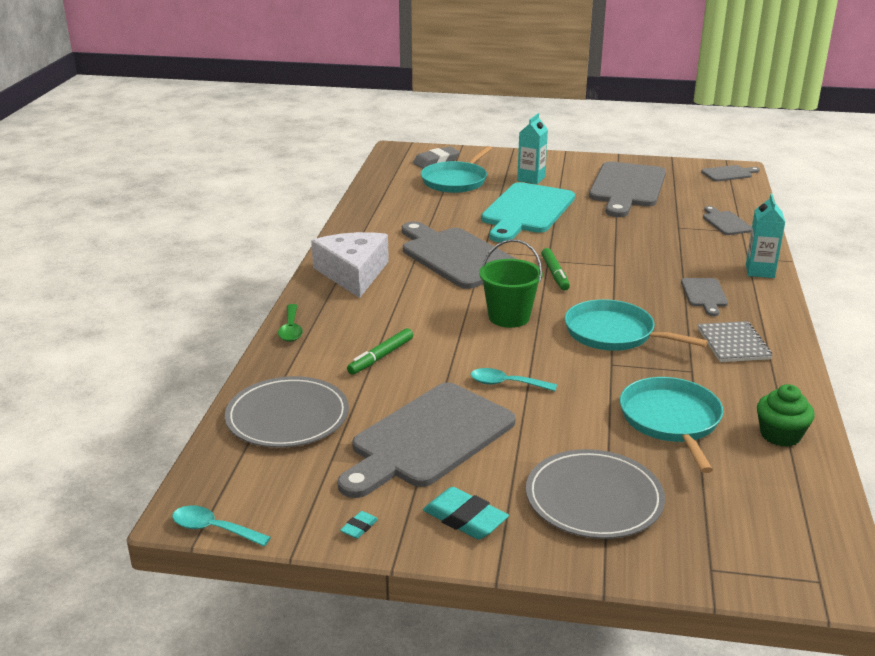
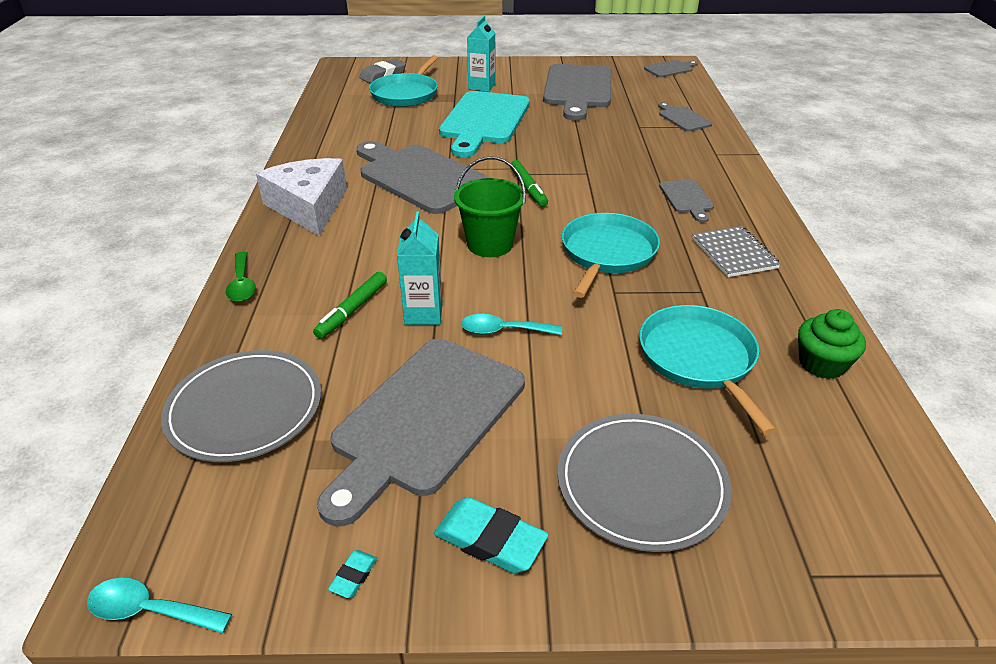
camera: 10 degrees left, 10 degrees up
turquoise pan [565,299,708,351] -> turquoise pan turned 90 degrees clockwise [562,213,660,298]
turquoise carton [746,194,785,278] -> turquoise carton moved to [397,212,443,325]

